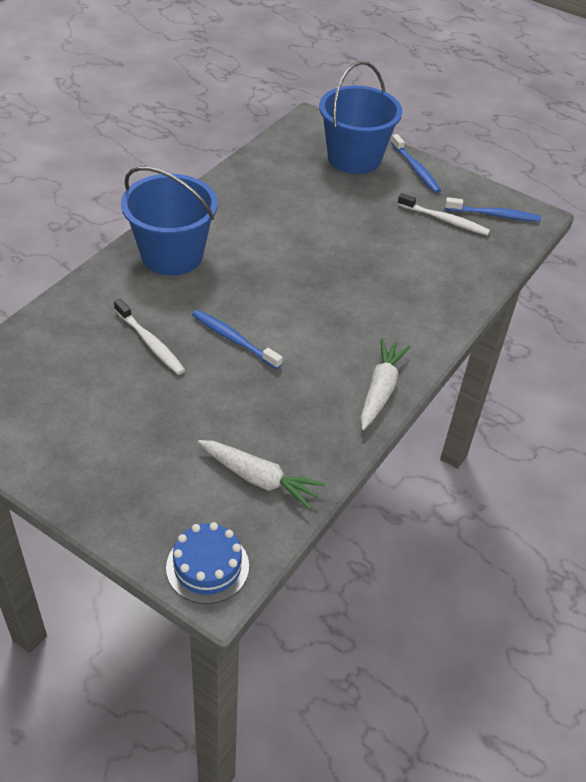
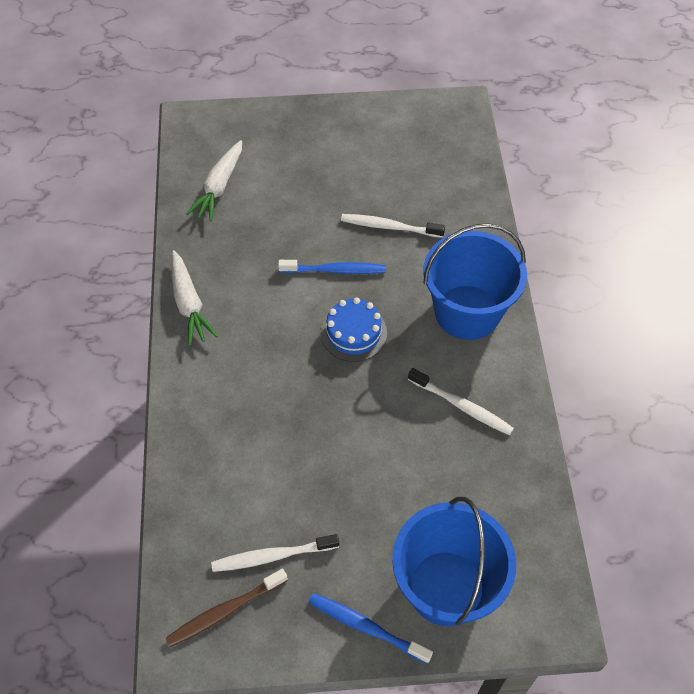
camera: 145 degrees right, 10 degrees up
blue cake [166,522,249,604] -> blue cake moved to [321,297,387,362]
white carrot [198,440,325,510] -> white carrot turned 60 degrees counterclockwise [186,140,242,222]
blue toothbrush [445,197,541,222] -> brown toothbrush [166,569,288,647]
none -> white toothbrush [408,368,514,435]

